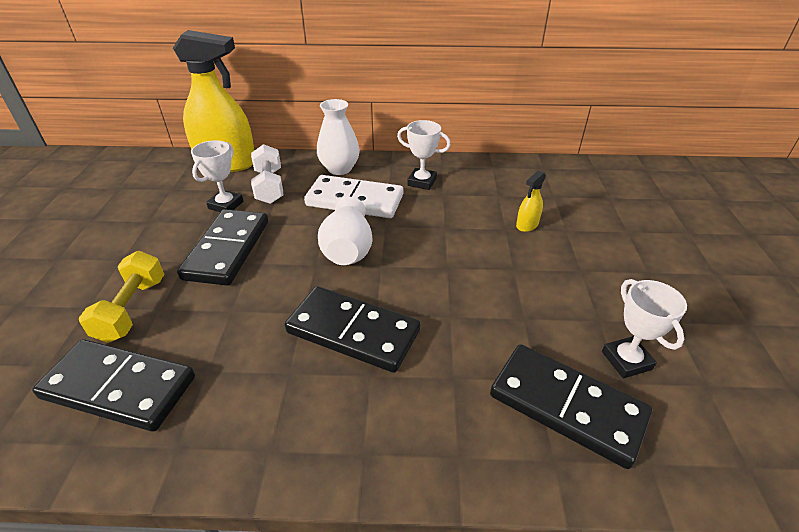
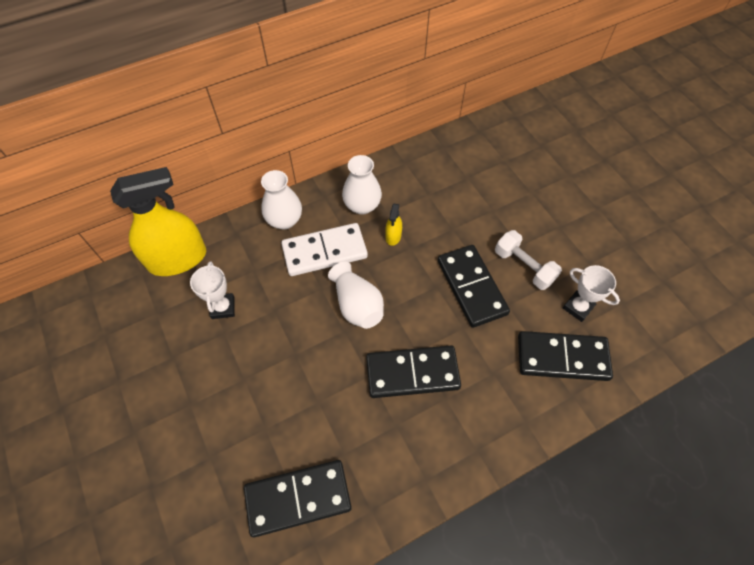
camera: 30 degrees left, 20 degrees up
yellow dumbbell [79,251,165,343] -> none
black domino [177,209,268,286] -> black domino moved to [438,245,510,328]
white dumbbell [251,144,283,204] -> white dumbbell moved to [495,230,562,290]
white trophy [397,120,451,190] -> white vase [342,155,382,215]
yellow spray bottle [516,171,546,232] -> yellow spray bottle moved to [385,204,402,246]

